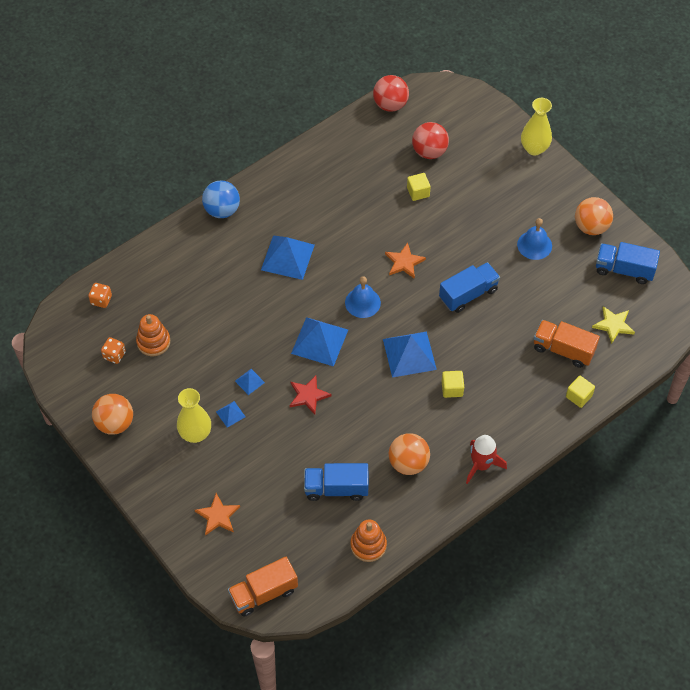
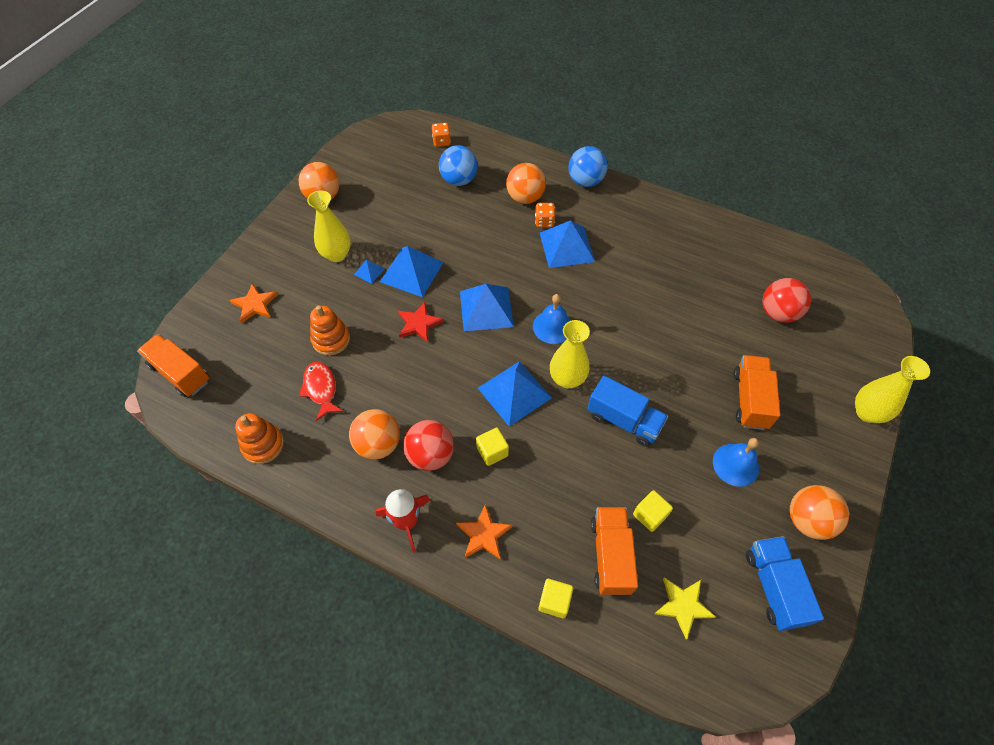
camera: 65 degrees right, 0 degrees up
orange dice [101,337,126,364] -> orange dice moved to [535,203,555,227]
orange stacking toy [136,314,170,356] -> orange stacking toy moved to [310,305,350,356]
blue pyramid [235,369,265,395] -> blue pyramid [380,246,444,297], size x2.12
blue truck [304,463,369,501] -> red fish [299,362,344,421]
red ball [373,75,409,112] -> red ball moved to [403,420,454,471]
orange star [385,243,426,279] -> orange star moved to [456,504,513,560]
yellow cube [407,173,431,201] -> yellow cube moved to [633,490,673,532]
none -> blue ball [439,145,478,186]
none -> orange ball [506,163,546,204]
none -> yellow vase [550,320,590,388]
none -> orange truck [733,355,780,430]

